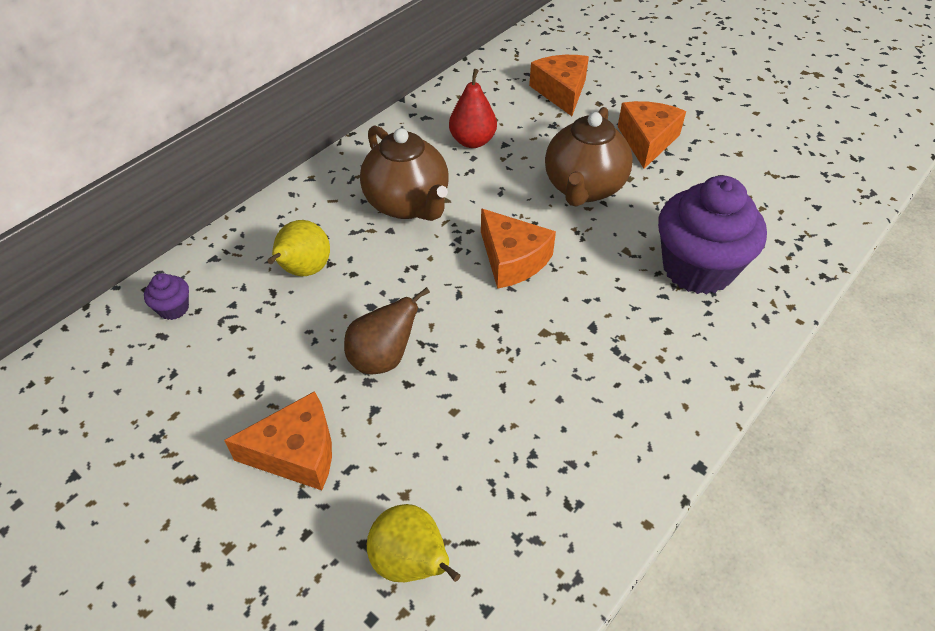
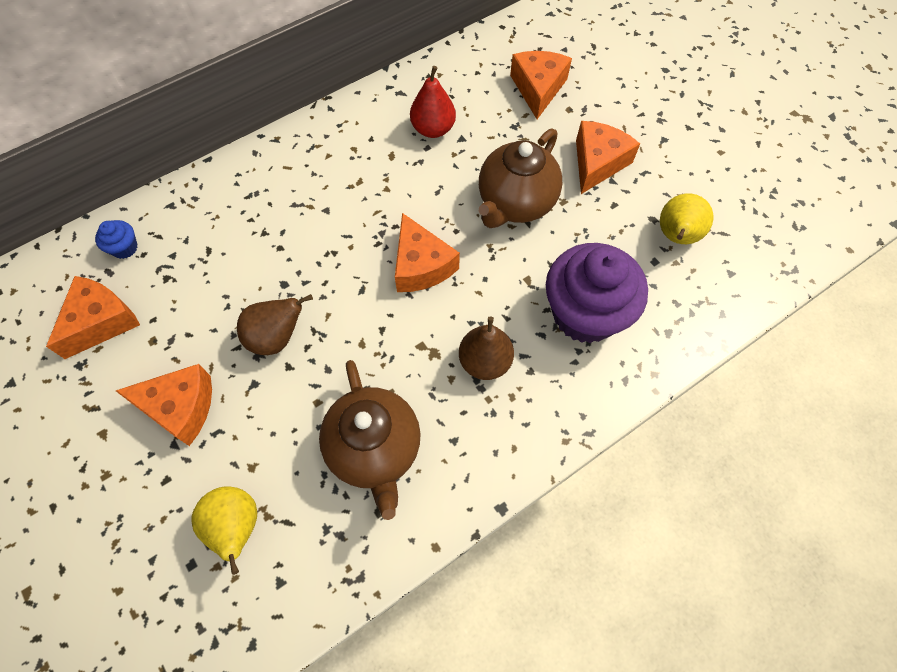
camera: 15 degrees right, 15 degrees up
purple cupcake [144,273,189,320] -> blue cupcake [95,220,138,259]
yellow pear [267,220,330,276] -> yellow pear moved to [660,194,714,244]
brown teapot [360,125,449,221] -> brown teapot moved to [319,360,421,520]
none -> orange cheese [46,276,140,359]
none -> brown pear [459,316,514,380]

